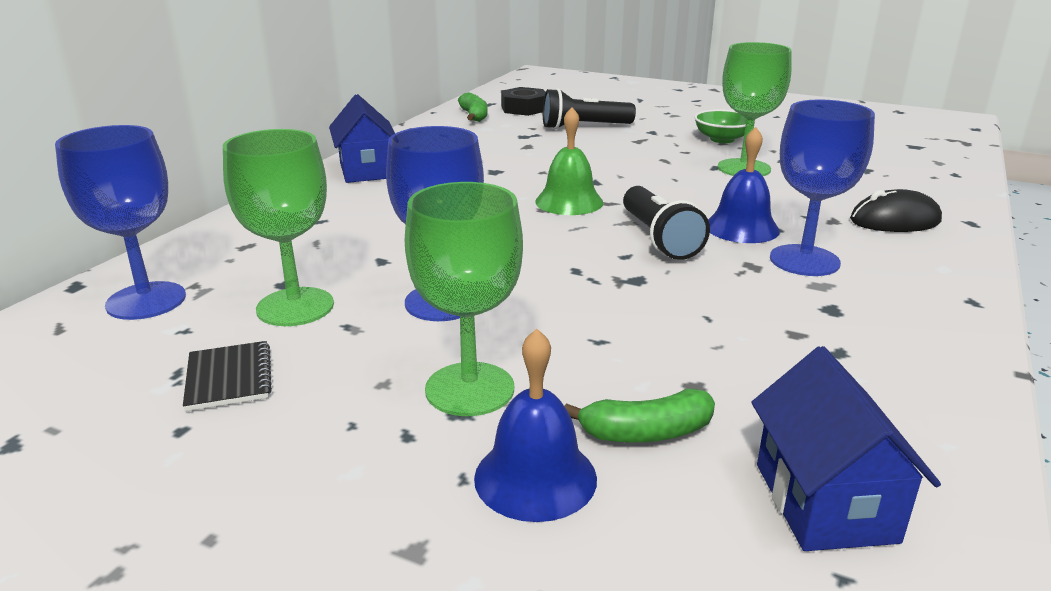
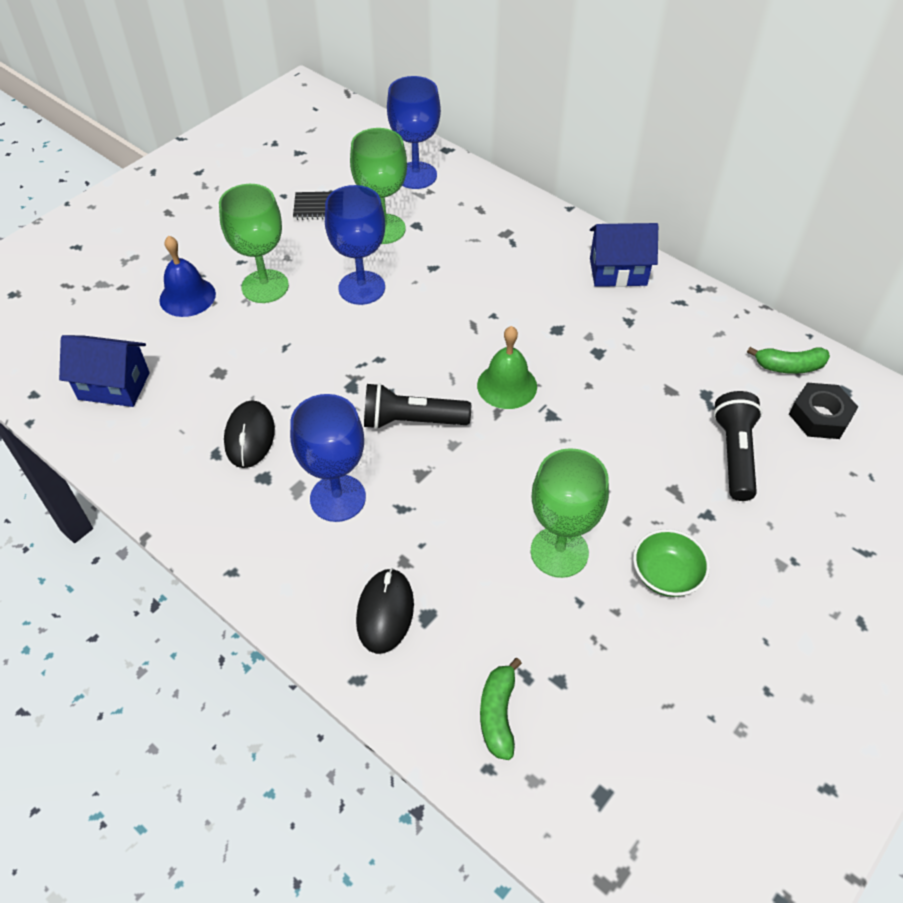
camera: 105 degrees right, 25 degrees up
green banana [565,389,715,443] -> green banana moved to [480,658,522,760]
blue bell [708,127,780,243] -> none
none -> black mouse [224,400,275,468]

